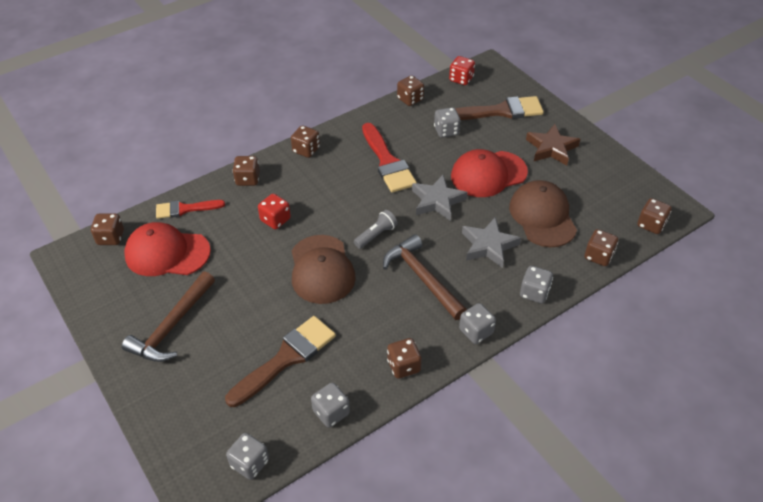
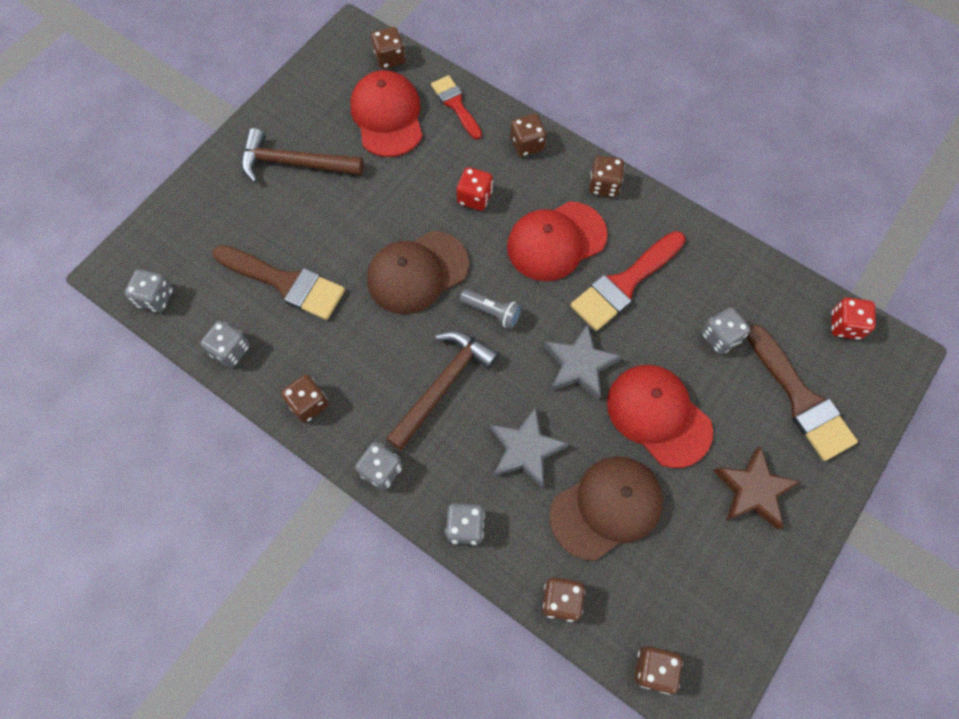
camera: 70 degrees right, 20 degrees up
brown dice [397,75,424,106] -> none
none -> red cap [507,201,608,281]

